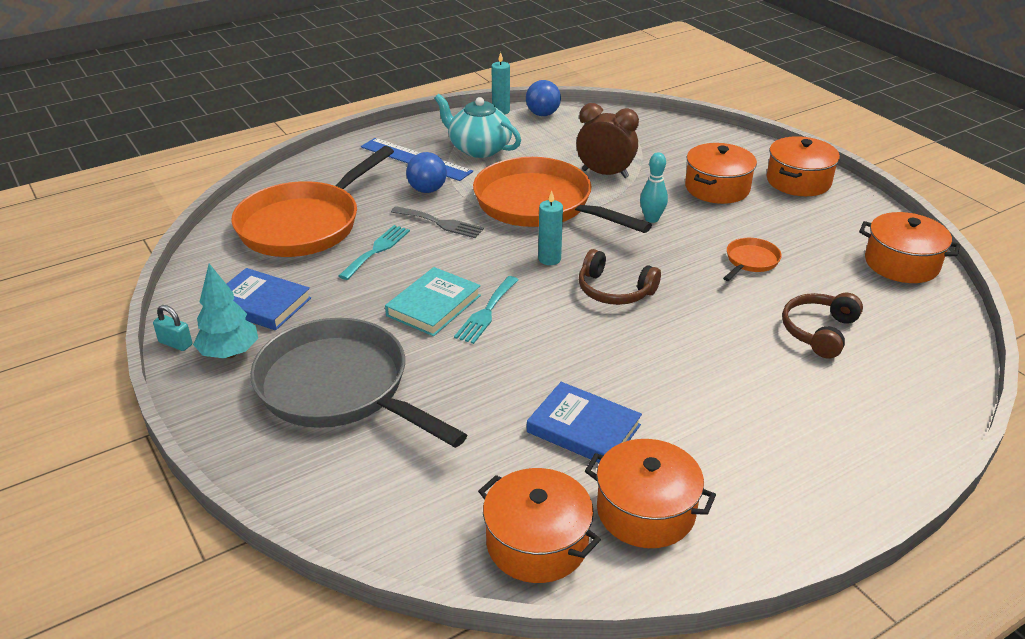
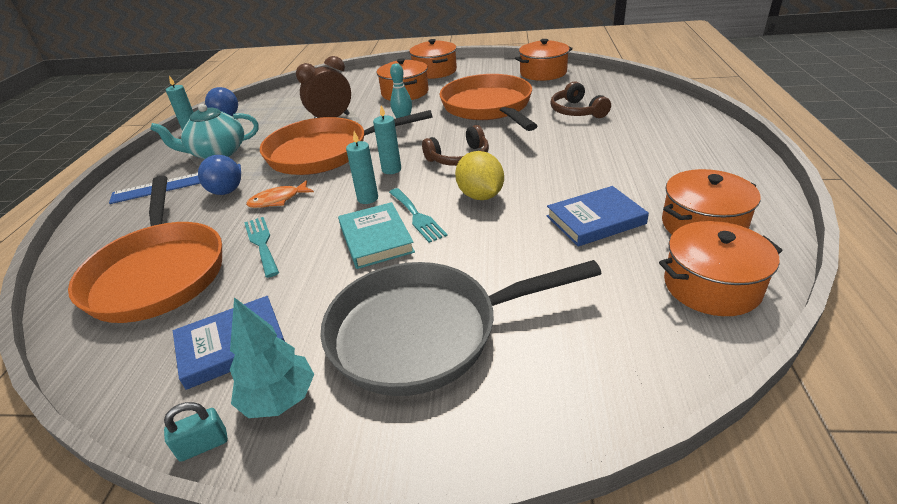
camera: 50 degrees left, 0 degrees up
grey fork [391,206,484,238] -> orange fish [246,180,314,208]
orange pan [723,238,782,281] -> orange pan [440,74,537,131], size x2.38
none -> turquoise candle [346,131,378,204]
none -> yellow lemon [455,151,504,200]

